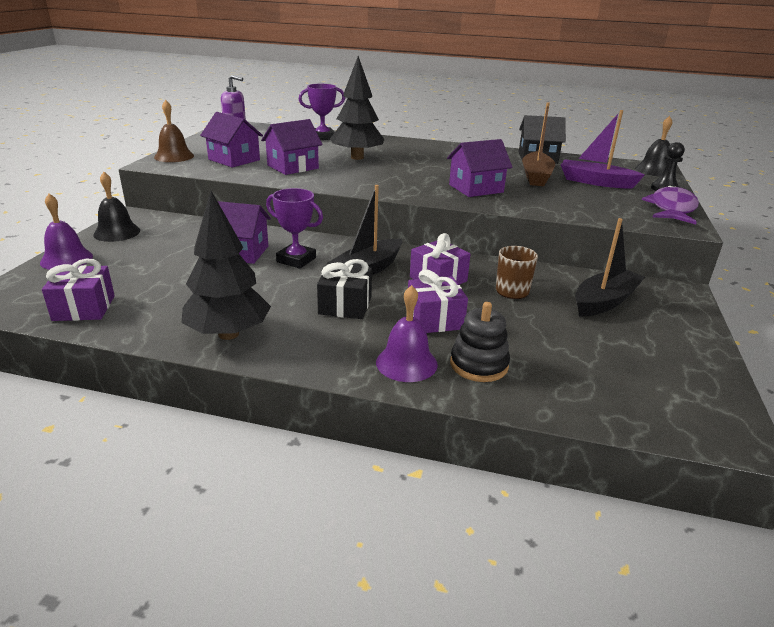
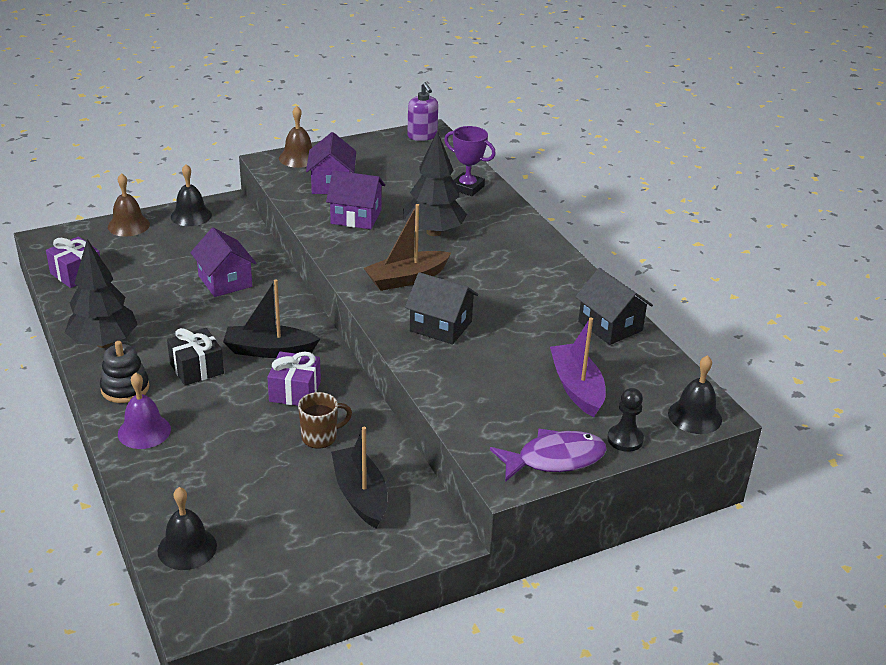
camera: 50 degrees right, 5 degrees up
purple bell [40,194,93,270] -> brown bell [108,173,150,237]
purple trophy [266,188,323,268] -> none
purple gift [408,269,468,333] -> none
purple house [447,139,512,197] -> black house [405,272,478,345]
black stacking toy [450,302,510,382] -> black stacking toy moved to [100,341,150,403]
brown boat [522,102,555,186] -> brown boat moved to [364,204,451,291]
black boat [575,218,645,317] -> black boat turned 120 degrees counterclockwise [331,427,387,528]
none -> black bell [157,487,217,570]

